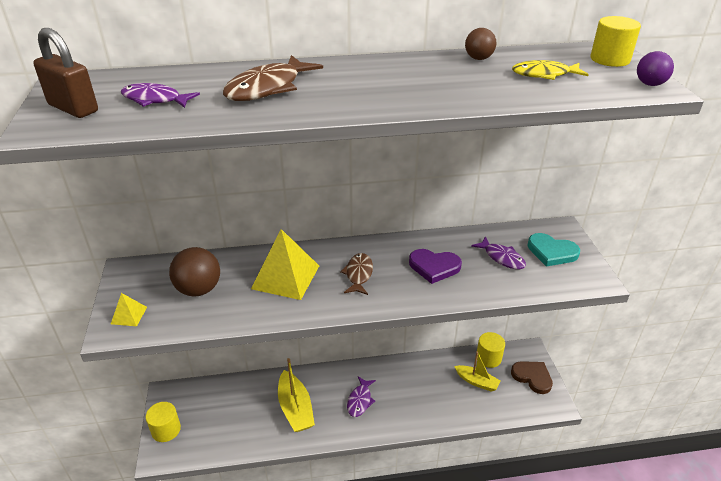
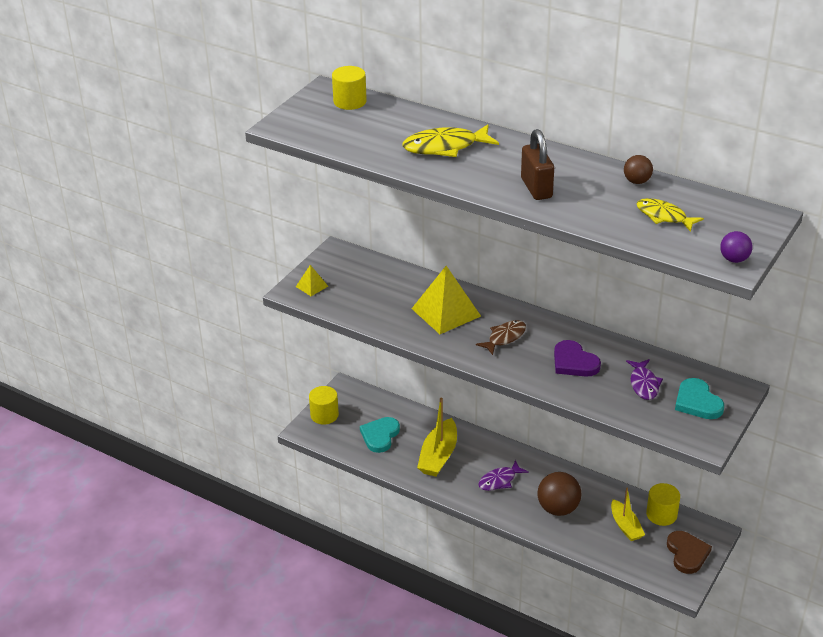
camera: 40 degrees right, 0 degrees up
brown padlock [33,28,98,118] -> brown padlock moved to [521,129,554,200]
purple fish [121,83,200,108] -> none
brown ball [169,247,220,297] -> brown ball moved to [537,472,581,516]
brown fish [223,55,323,101] -> yellow fish [402,124,499,157]
yellow cylinder [590,16,641,67] -> yellow cylinder moved to [332,66,367,110]
none -> turquoise heart [360,417,400,453]

